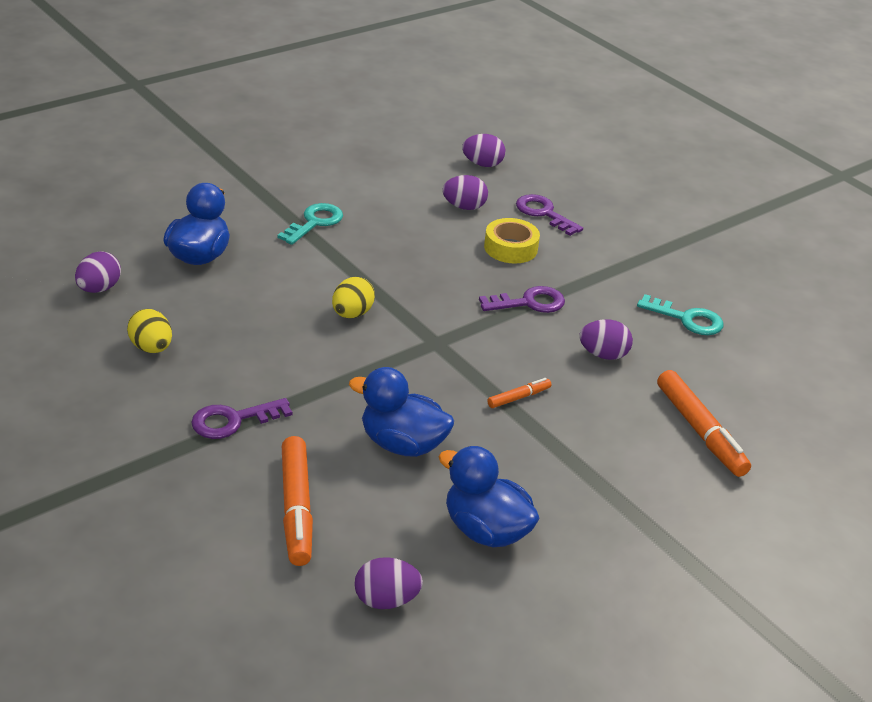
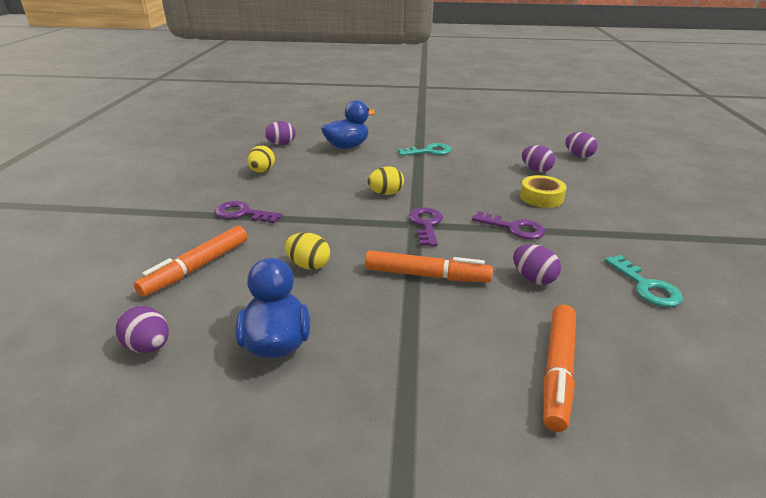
camera: 45 degrees right, 5 degrees down
blue duck [349,367,454,457] -> yellow egg [285,232,330,270]
orange marker [487,378,552,408] -> orange marker [365,250,493,282], size x1.99
purple key [516,194,583,236] -> purple key moved to [409,207,443,246]

